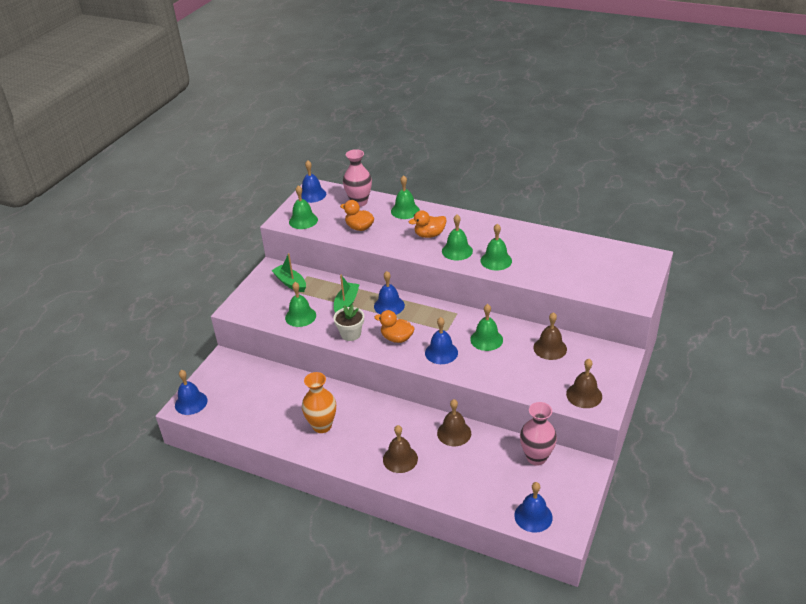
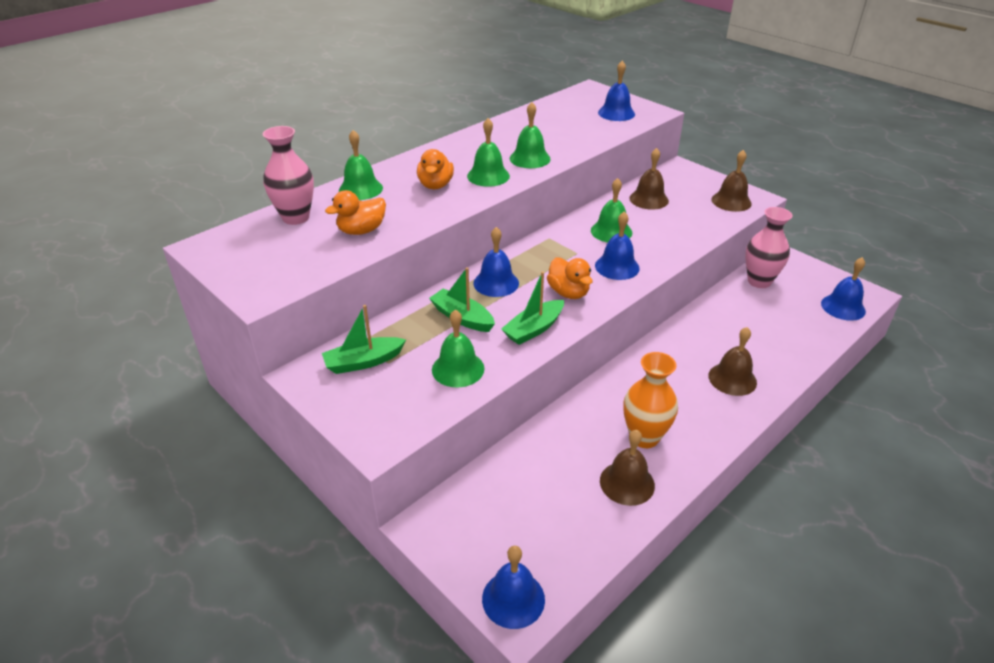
camera: 70 degrees left, 0 degrees up
green bell [289,185,318,229] -> none
blue bell [301,160,326,203] -> blue bell moved to [598,61,635,121]
white flower pot [333,305,364,341] -> green boat [501,272,564,345]
orange duck [374,310,415,343] -> orange duck turned 75 degrees counterclockwise [547,257,593,299]
brown bell [437,399,471,446] -> brown bell moved to [600,430,655,506]

